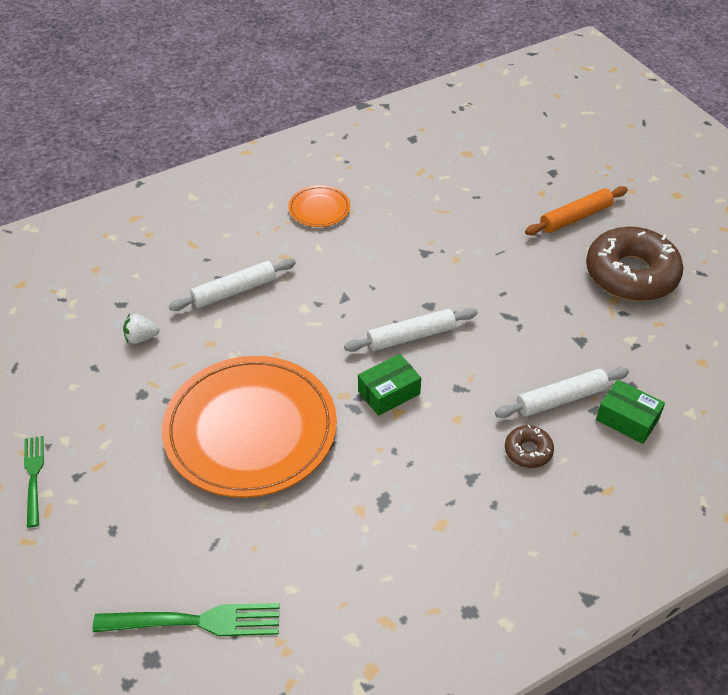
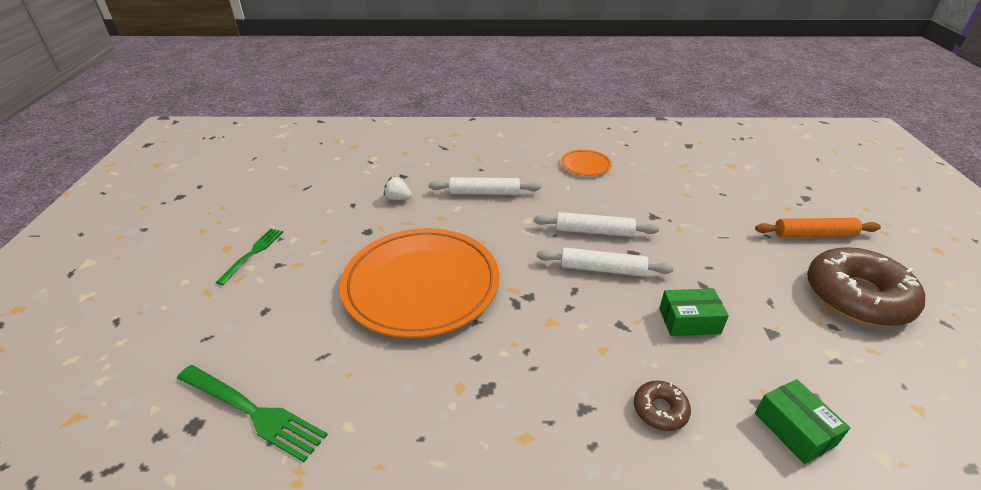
camera: 30 degrees right, 10 degrees down
green box [358,354,421,416] -> green box moved to [659,288,729,336]
white rolling pin [495,367,629,418] -> white rolling pin moved to [534,212,659,237]

